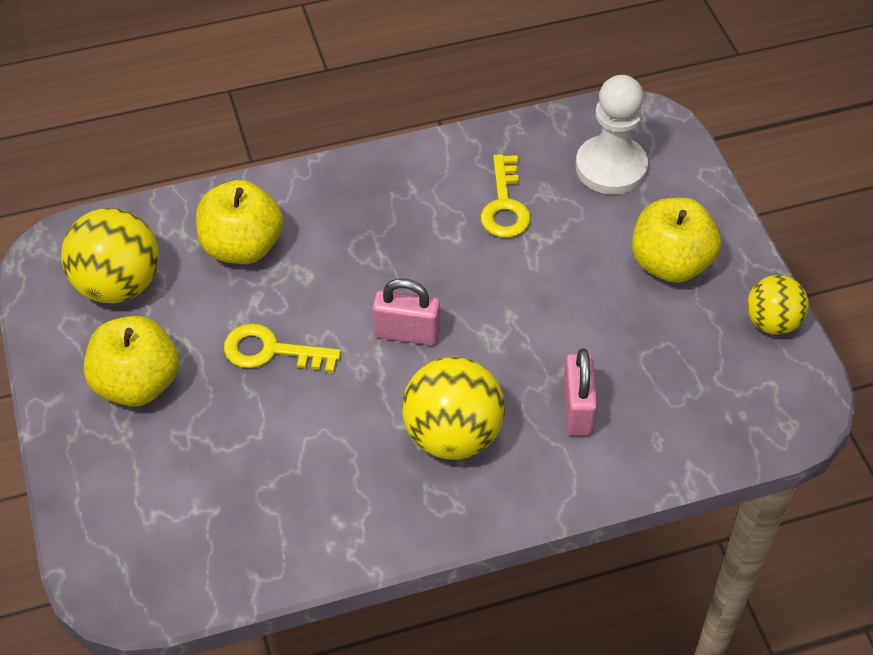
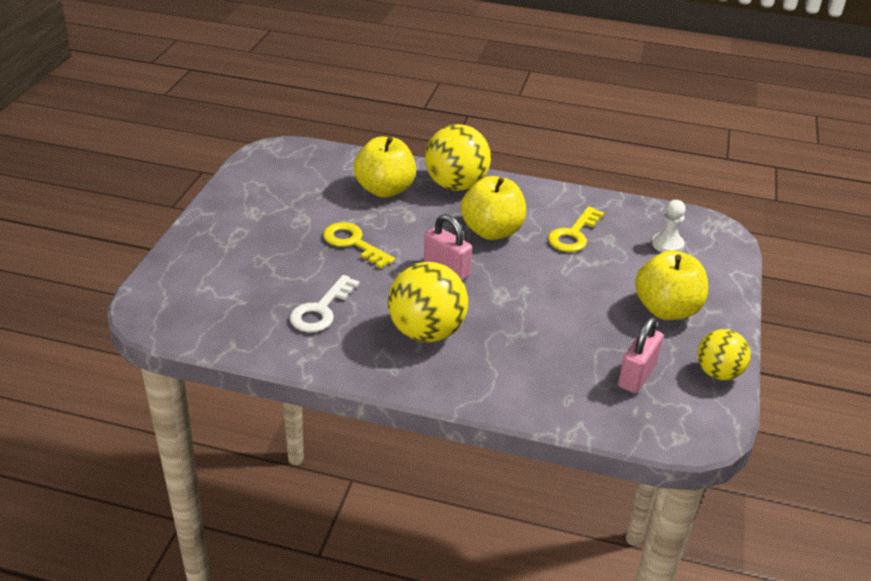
camera: 30 degrees right, 15 degrees down
yellow ball [61,208,159,303] -> yellow ball moved to [425,124,491,191]
yellow apple [84,316,179,407] -> yellow apple moved to [461,176,526,240]
pink padlock [563,349,598,436] -> pink padlock moved to [618,317,663,393]
white pawn [576,75,648,194] -> white pawn [652,200,686,252], size x0.56
none -> white key [290,275,360,332]

